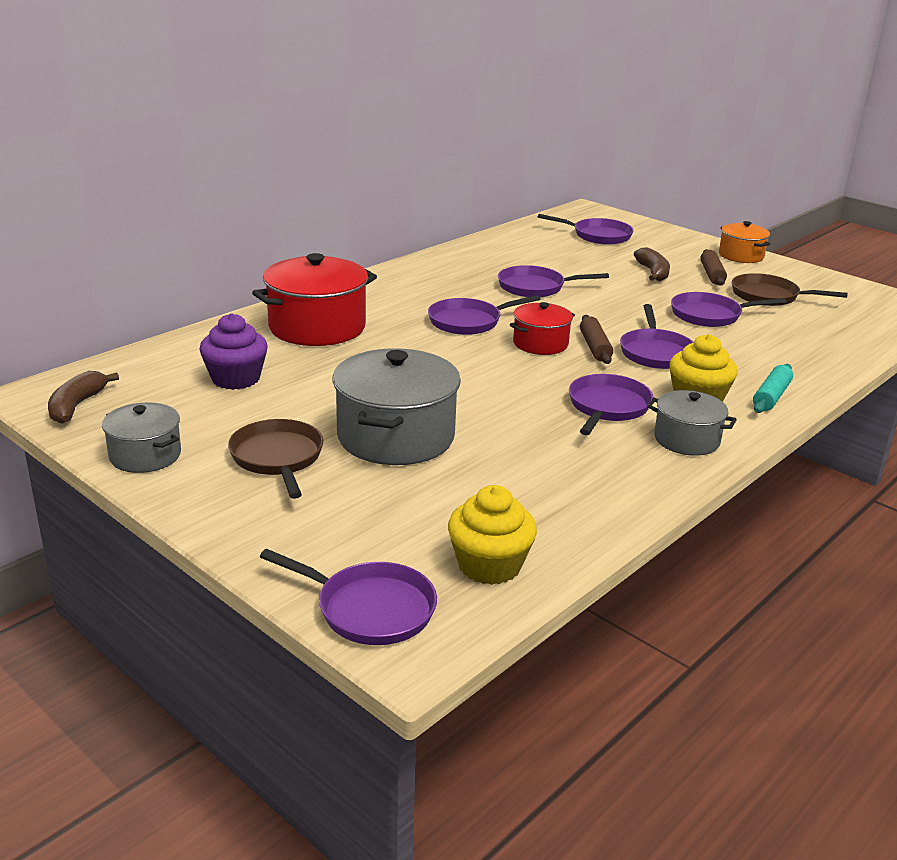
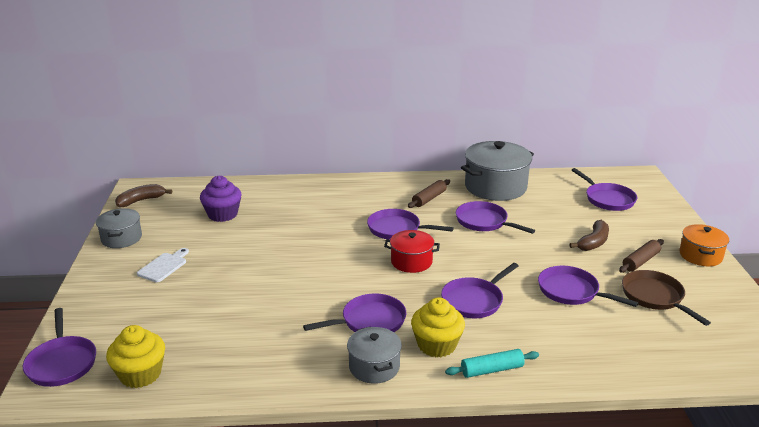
camera: 45 degrees right, 0 degrees up
brown pan [228,419,324,499] -> white cutting board [137,248,189,282]
red pot [252,253,377,346] -> none
grey pot [333,348,461,465] -> grey pot moved to [461,141,534,201]
brown rolling pin [580,315,613,364] -> brown rolling pin moved to [408,179,450,208]

